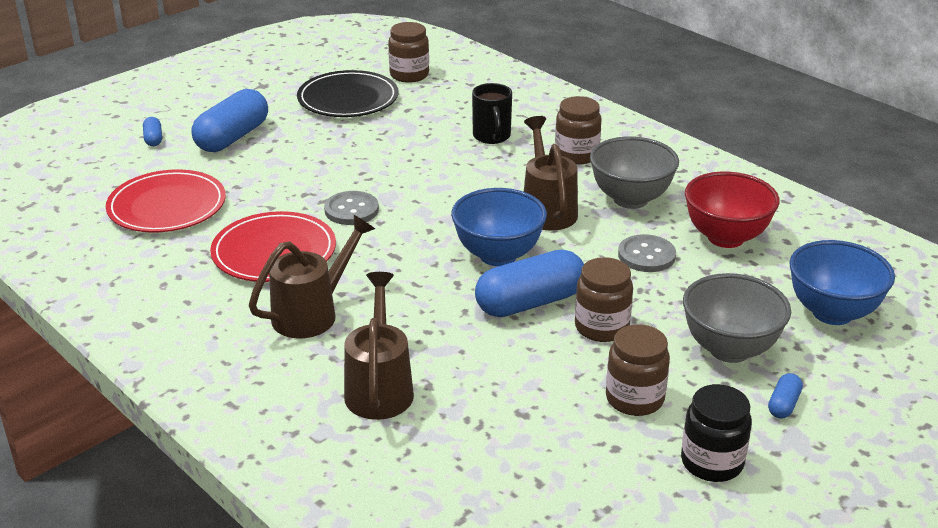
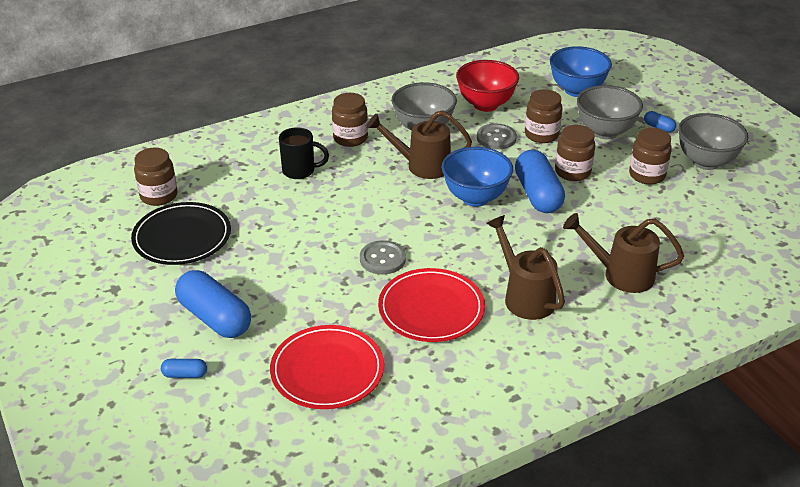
camera: 75 degrees left, 5 degrees up
black jar [681,384,752,482] -> grey bowl [678,113,748,170]
none -> brown jar [525,89,562,143]

